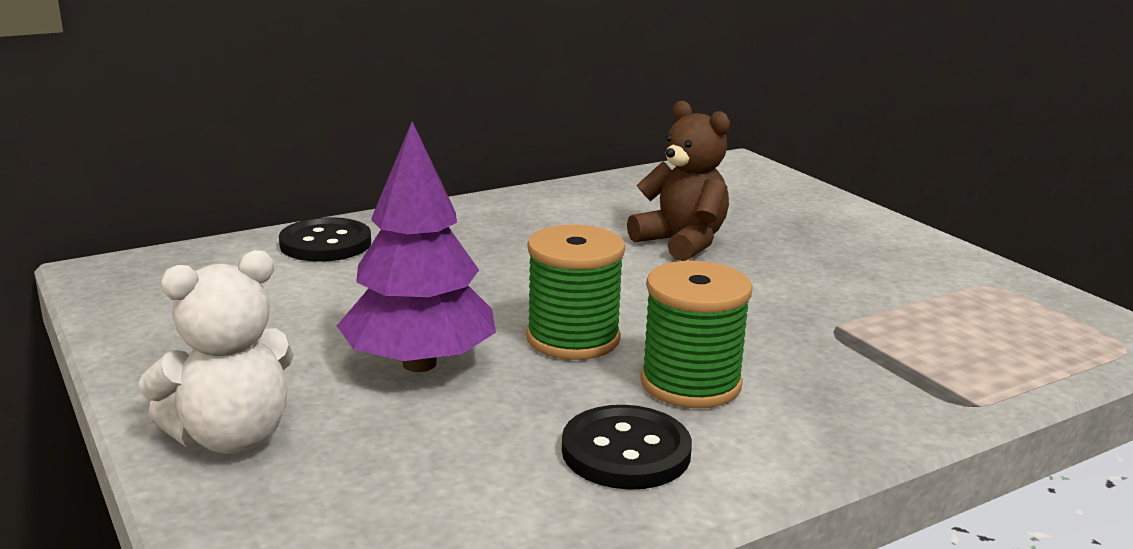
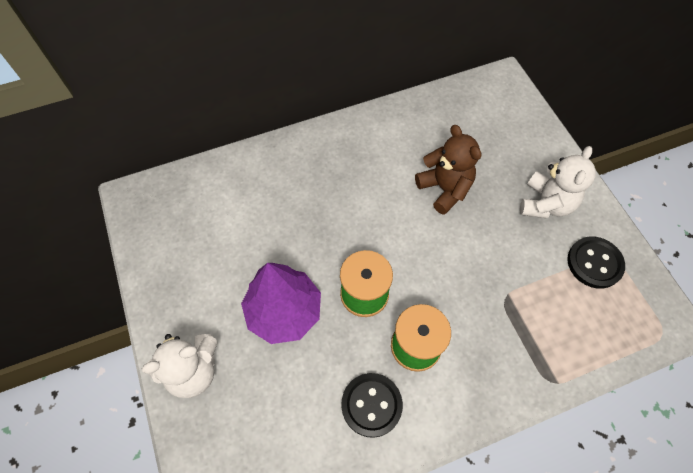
camera: 10 degrees right, 40 degrees up
black button [279,217,371,262] -> black button moved to [567,237,625,289]
none -> white teddy bear [520,146,596,219]

